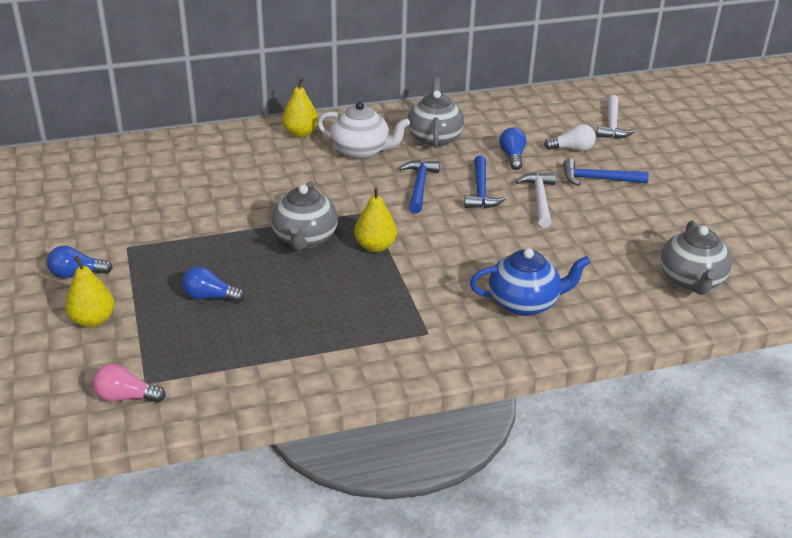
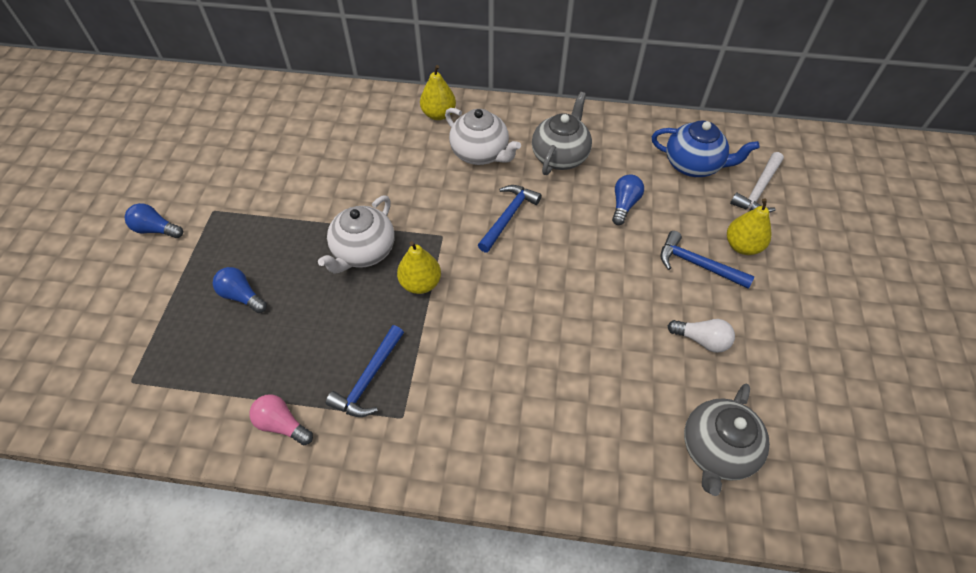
camera: 25 degrees right, 20 degrees up
yellow pear [65,256,115,328] -> yellow pear moved to [727,198,772,255]
pink light bulb [93,364,166,403] -> pink light bulb moved to [249,395,313,445]
grey teapot [271,181,338,250] -> white teapot [318,196,395,274]
blue hammer [464,155,506,208] -> blue hammer moved to [326,325,404,417]
blue teapot [470,248,591,316] -> blue teapot moved to [652,120,760,177]
white hammer [515,173,556,228] -> none
white light bulb [544,124,596,151] -> white light bulb moved to [668,319,735,353]

